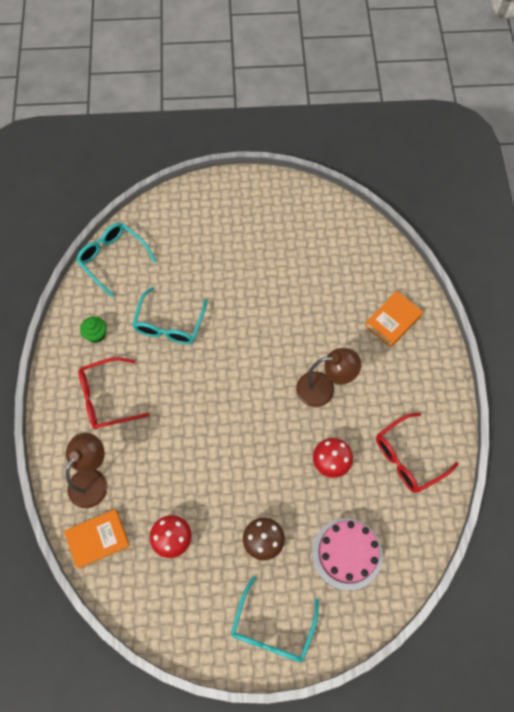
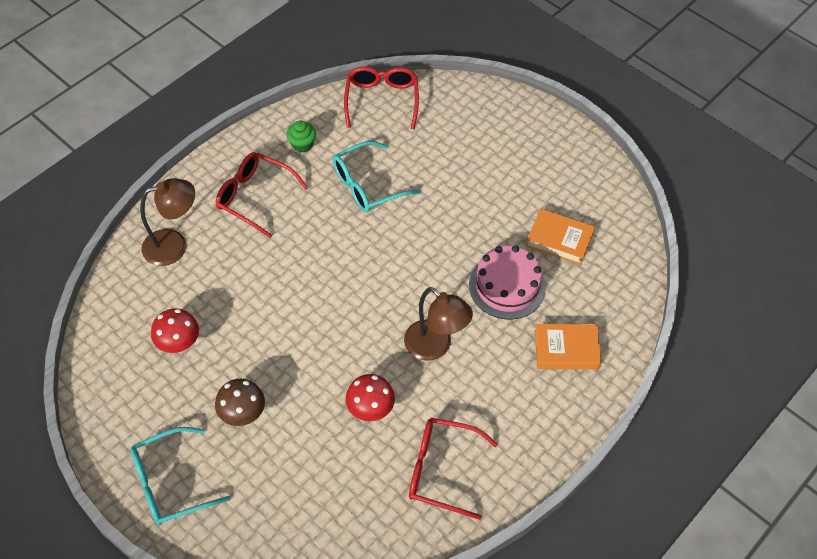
camera: 45 degrees right, 10 degrees down
orange book [64,509,130,569] -> orange book moved to [526,209,595,265]
turquoise glasses [76,223,156,298] -> red glasses [344,67,419,129]
pink cake [312,518,382,591] -> pink cake moved to [469,245,546,319]

